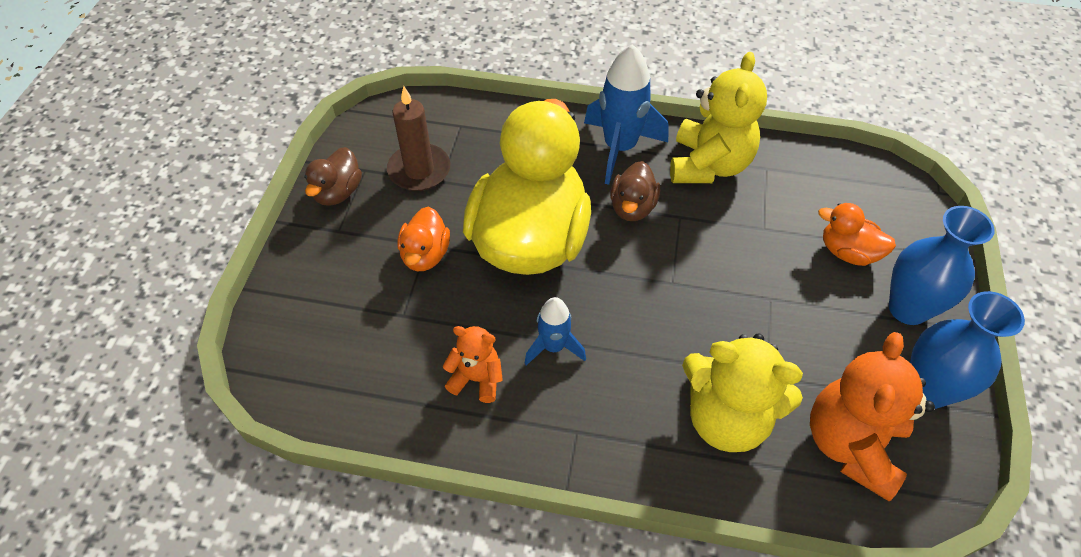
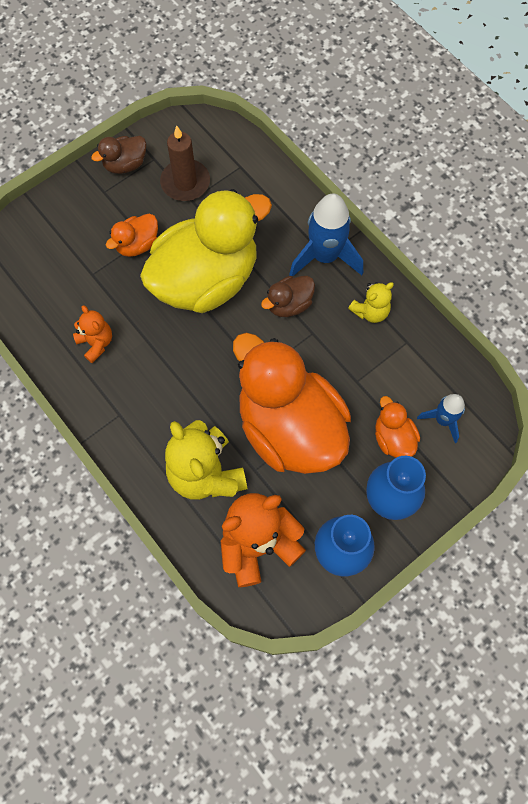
camera: 40 degrees right, 15 degrees up
blue rocket [524,297,586,366] -> blue rocket moved to [417,394,465,443]
yellow teddy bear [670,52,767,183] -> yellow teddy bear [348,282,394,323], size x0.54
none -> orange duck [233,333,351,474]

